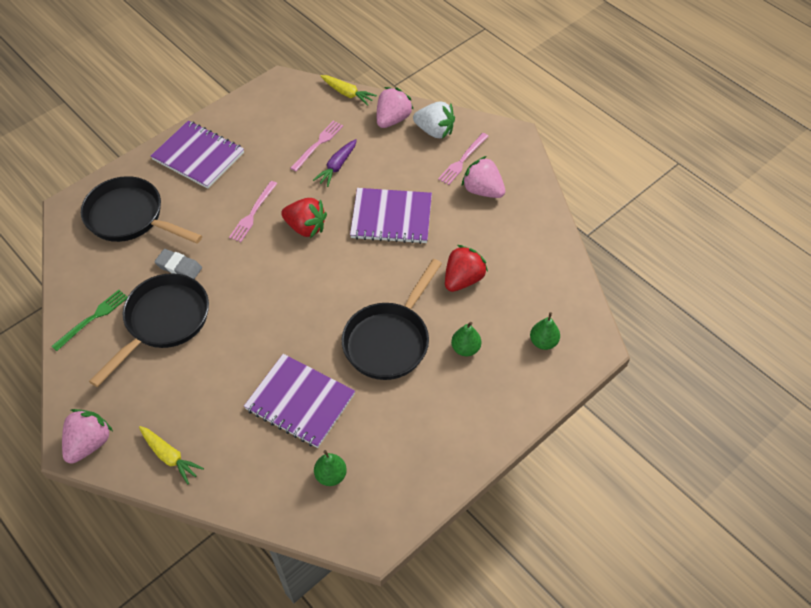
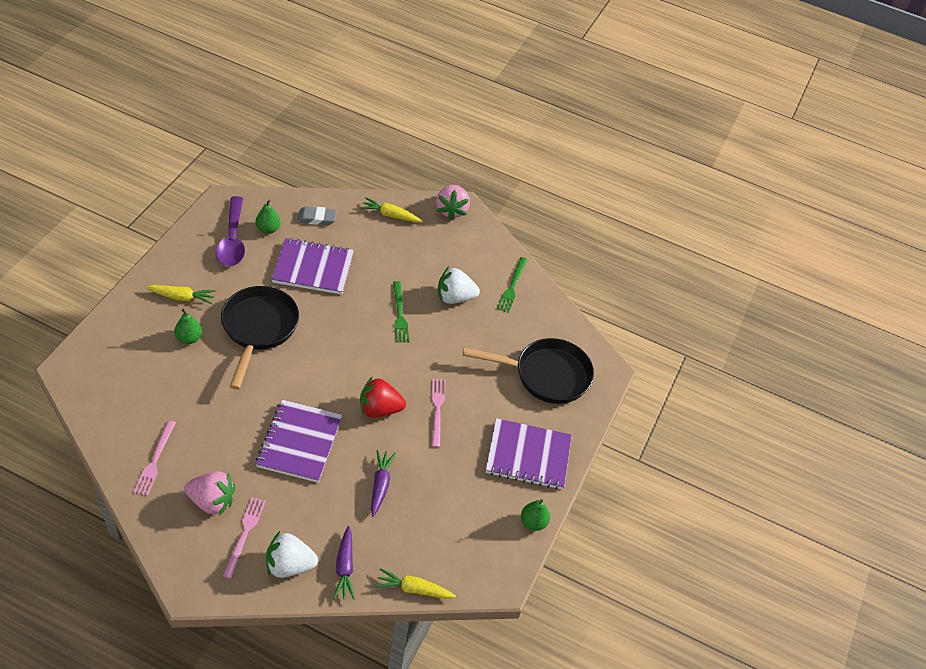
camera: 150 degrees right, 5 degrees down
black pan [89,273,209,387] -> white strawberry [438,266,480,304]
grey eraser [154,249,202,279] -> grey eraser moved to [297,206,337,225]
pink fork [290,121,343,171] -> pink fork moved to [133,420,176,496]
purple notebook [350,188,432,244] -> purple notebook turned 60 degrees counterclockwise [256,400,342,483]
pink strawberry [377,87,414,128] -> purple carrot [333,526,355,600]
red strawberry [445,245,488,292] -> none
green pear [530,312,560,350] -> green pear moved to [521,499,550,531]
none -> yellow carrot [146,285,216,304]
none -> purple spoon [216,196,245,267]
none -> green fork [393,281,409,342]

